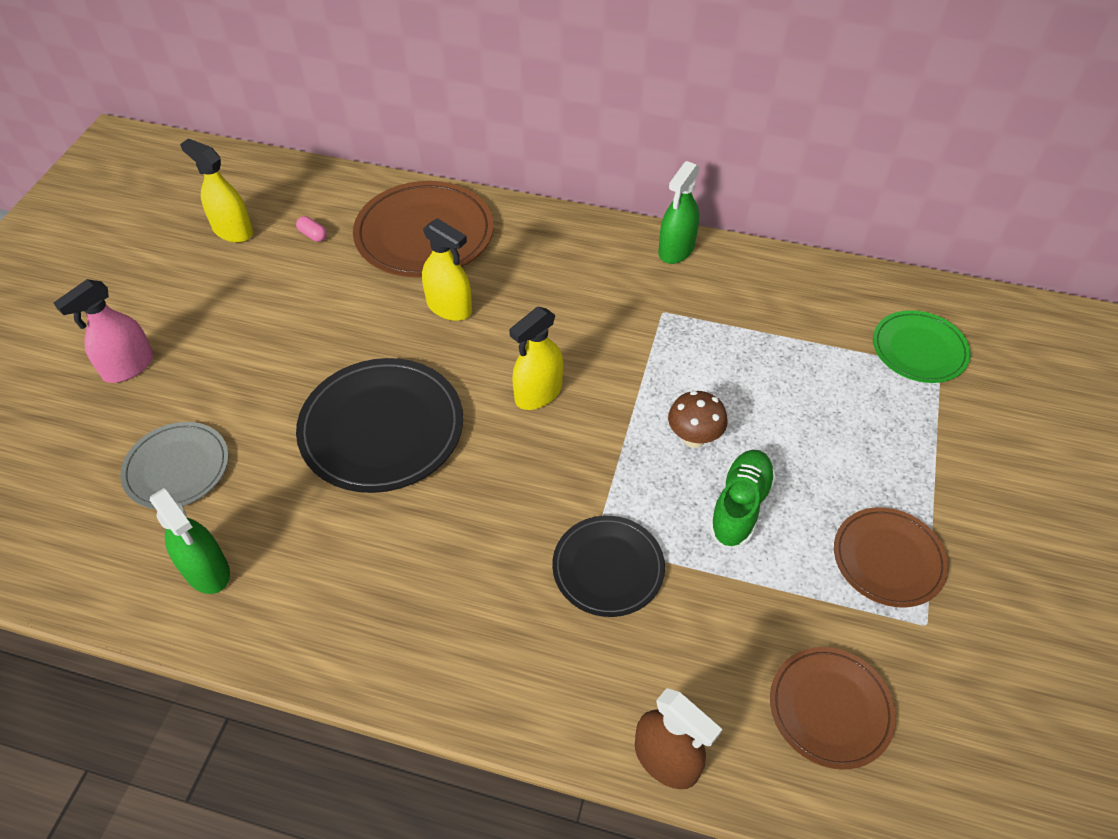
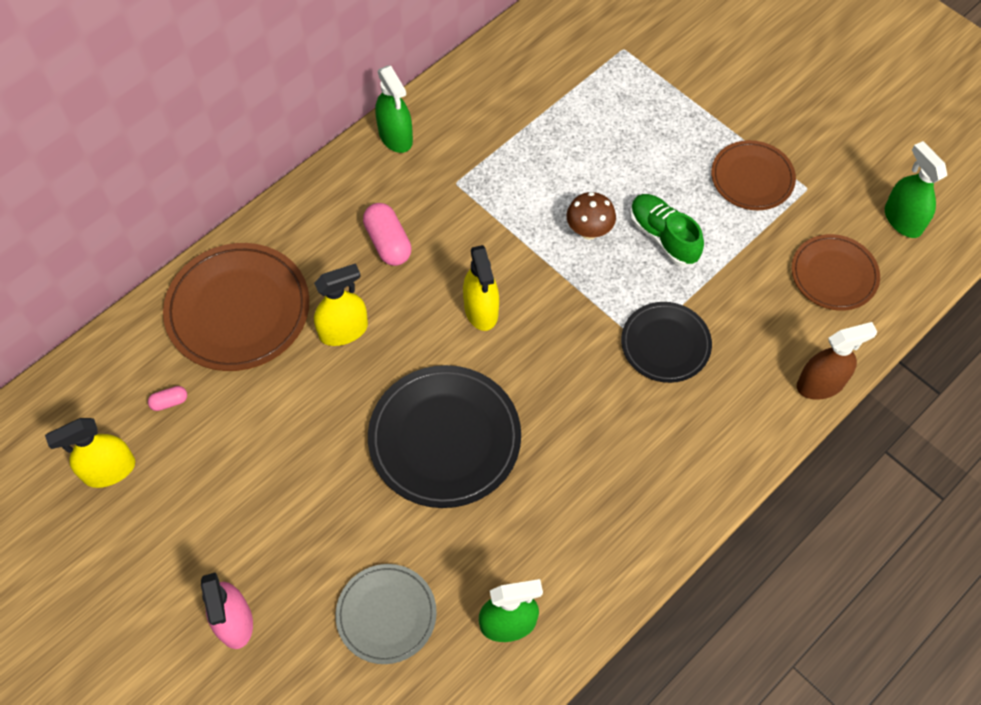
camera: 60 degrees left, 10 degrees up
green plate [873,310,971,383] -> none
none -> pink capsule [363,203,412,266]
none -> green spray bottle [885,141,947,238]

